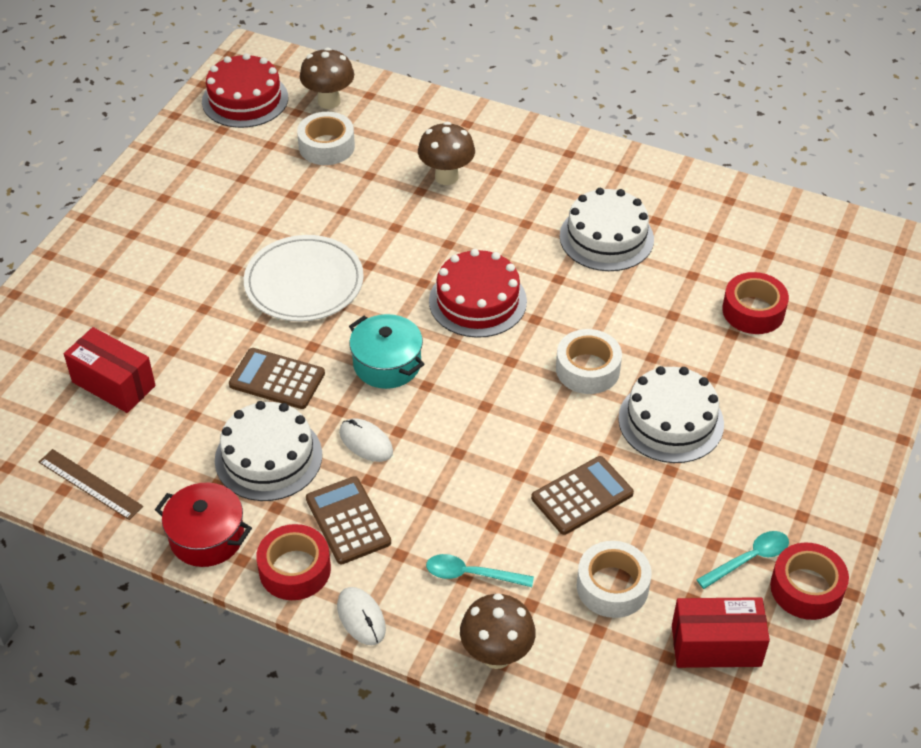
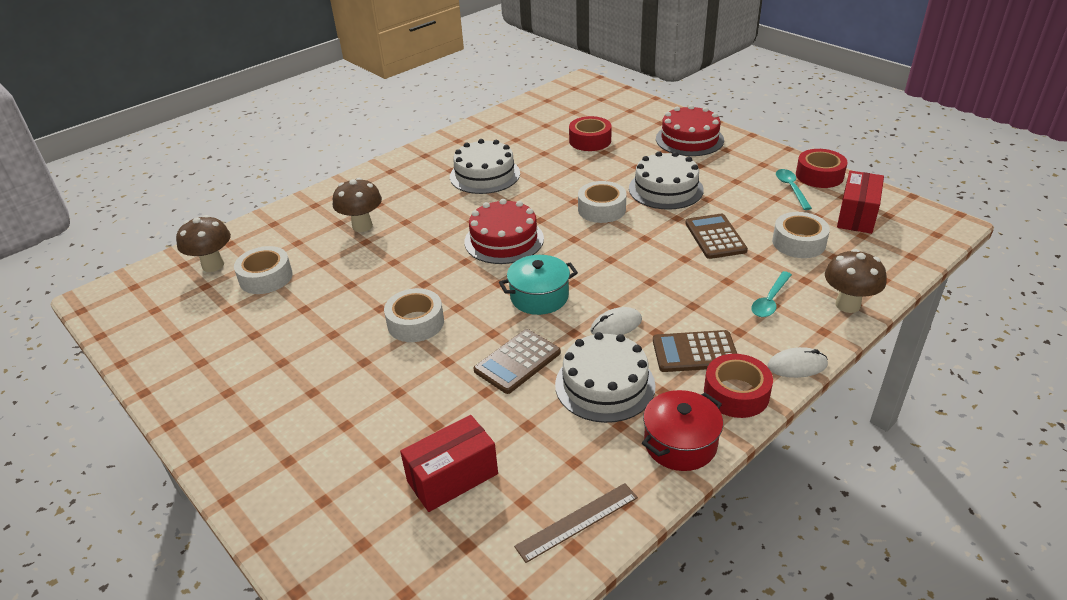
camera: 65 degrees left, 10 degrees down
red cake [202,53,288,128] -> red cake moved to [656,105,724,156]
white plate [244,235,364,322] -> white tape [384,288,444,342]

